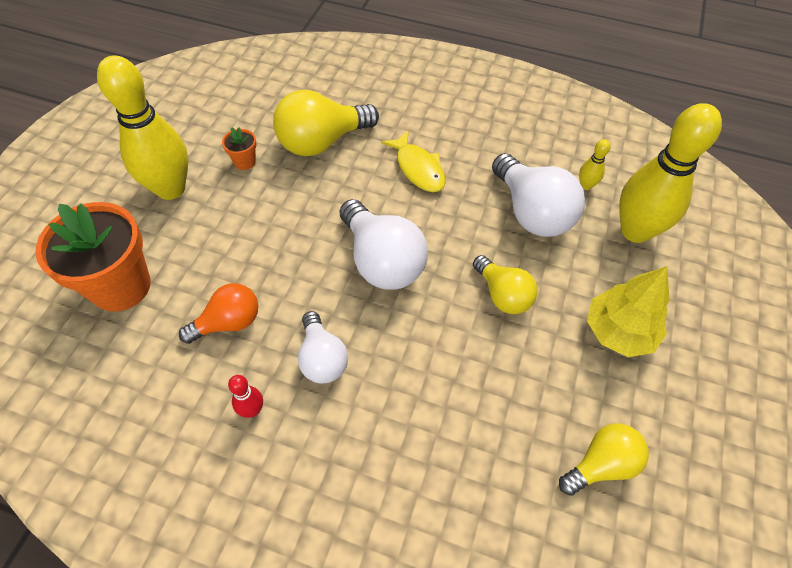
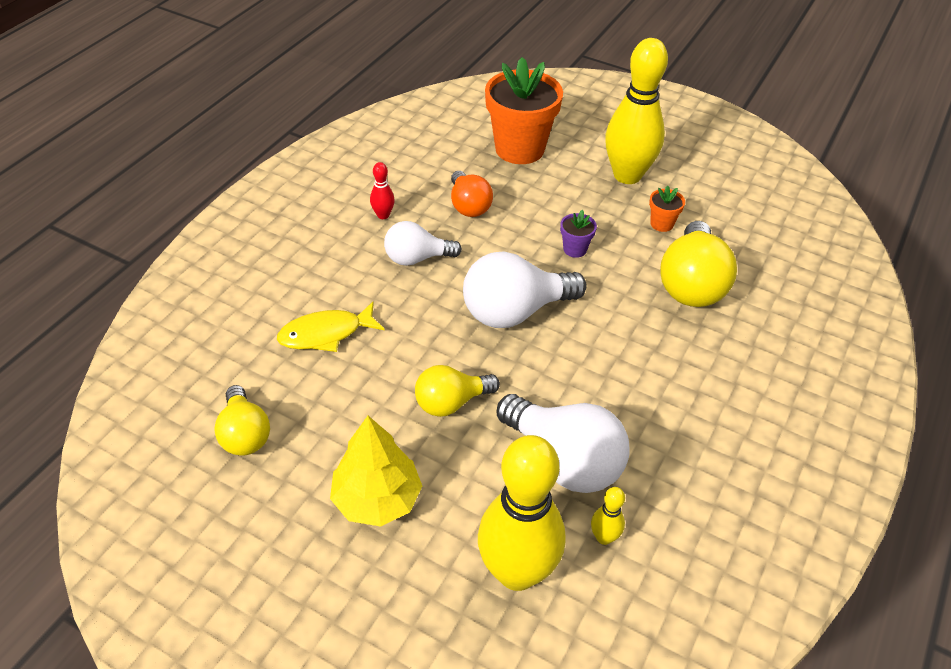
camera: 100 degrees right, 10 degrees down
yellow light bulb [273,90,379,156] -> yellow light bulb turned 150 degrees counterclockwise [660,221,737,307]
yellow fish [381,131,446,192] -> yellow fish moved to [277,302,385,352]
white light bulb [492,153,585,237] -> white light bulb turned 120 degrees counterclockwise [497,394,630,493]
none -> purple flower pot [560,210,597,258]

